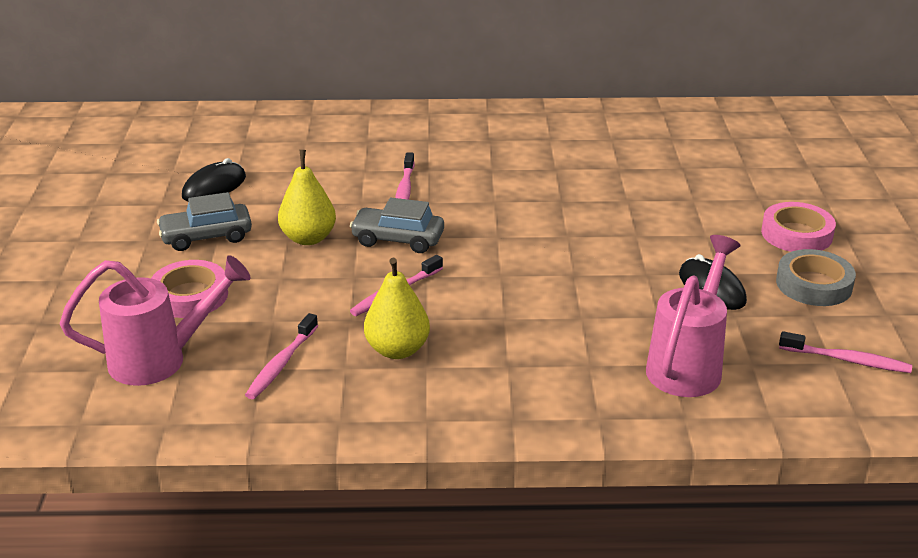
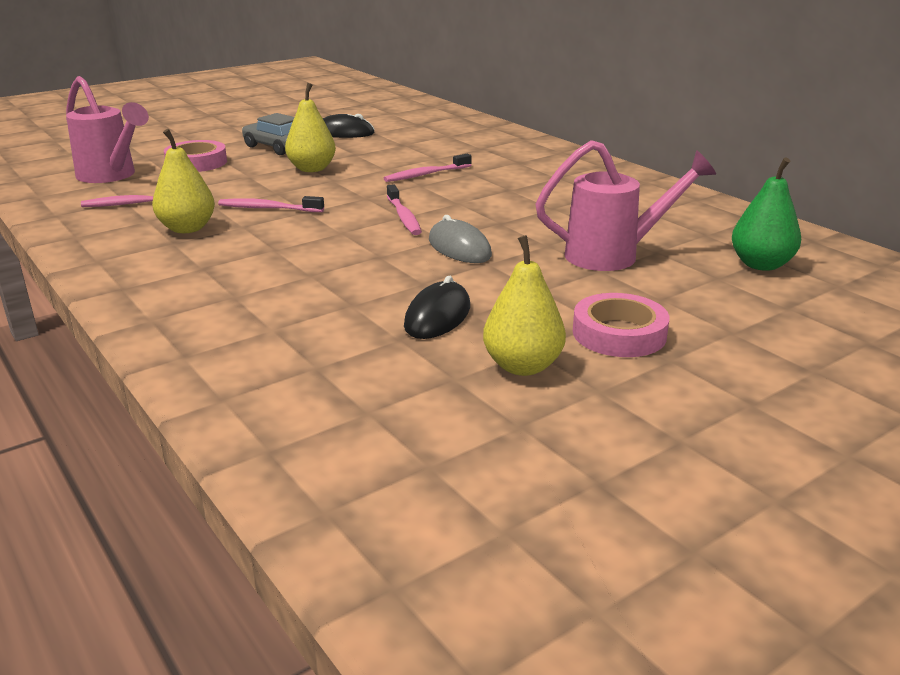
camera: 55 degrees right, 5 degrees down
grey car [350,198,444,253] -> none
pink watering can [646,235,741,397] -> pink watering can moved to [535,140,716,271]
grey tape [776,249,856,306] -> yellow pear [483,235,566,376]
pink toothbrush [779,331,912,373] -> pink toothbrush moved to [387,185,422,235]
none -> grey mouse [429,215,492,263]
none -> green pear [732,157,801,271]

